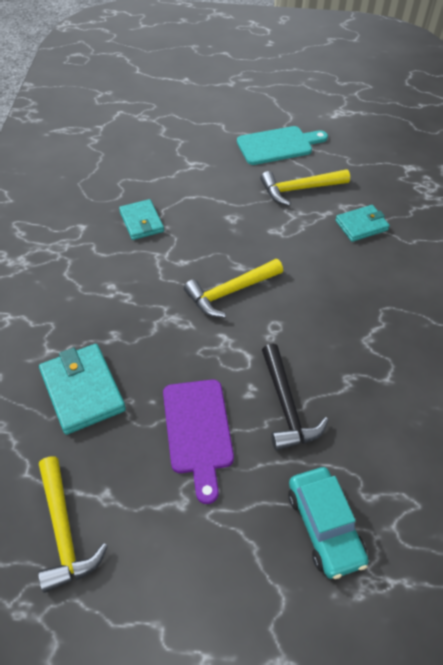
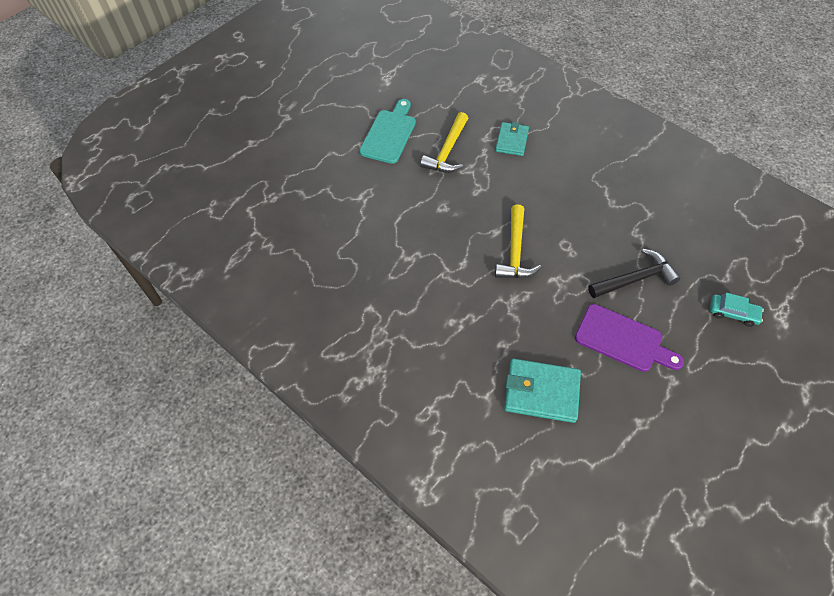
camera: 50 degrees left, 5 degrees up
yellow hammer [38,457,108,593] -> none
turquoise wallet [119,199,164,240] -> none
black hammer [262,344,328,451] -> black hammer turned 45 degrees counterclockwise [588,249,681,298]
turquoise car [288,467,369,579] -> turquoise car [710,293,764,327], size x0.65

